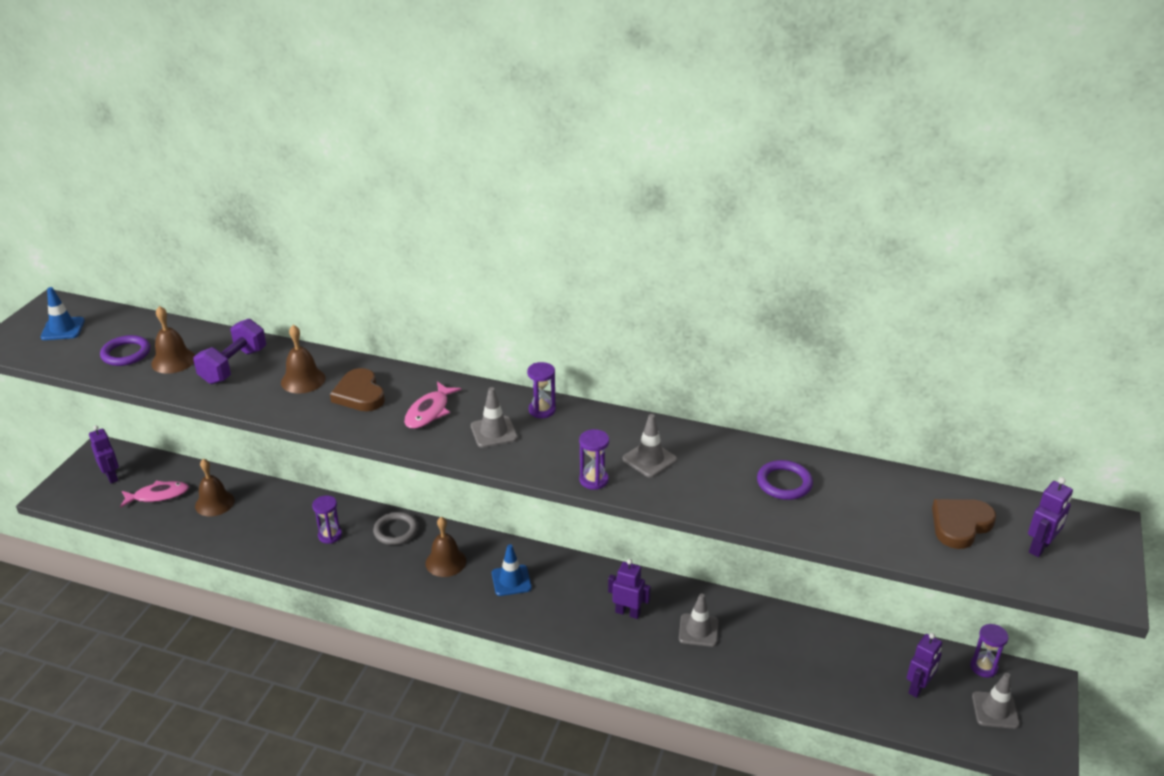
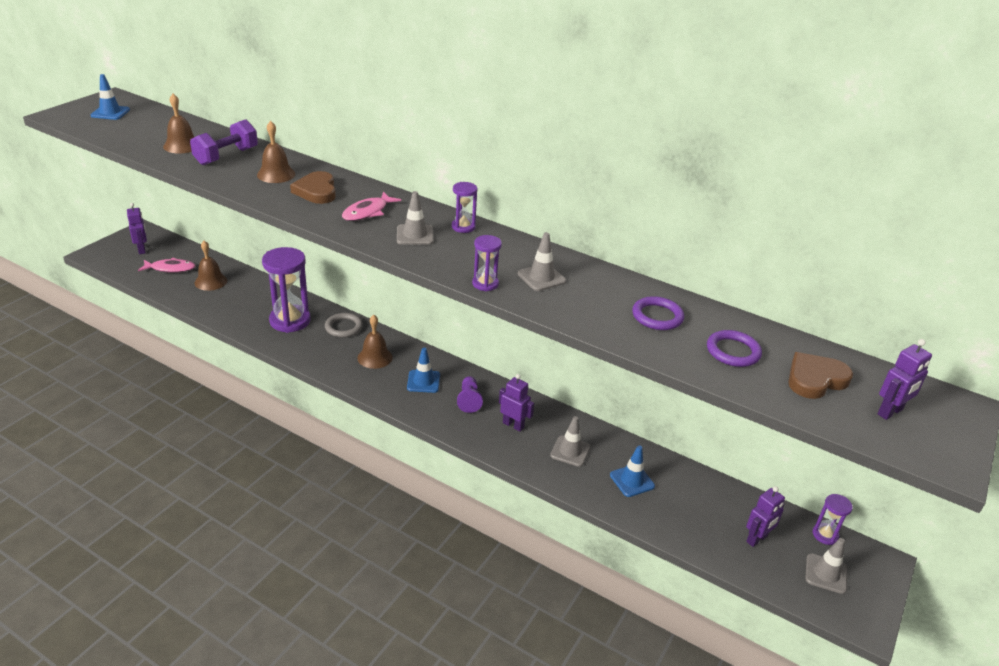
camera: 10 degrees right, 0 degrees up
purple ring [100,335,150,366] -> purple ring moved to [707,330,762,367]
purple hourglass [312,495,342,544] -> purple hourglass [262,247,311,333], size x2.03
none -> purple pawn [457,376,483,413]
none -> blue traffic cone [610,445,655,497]

